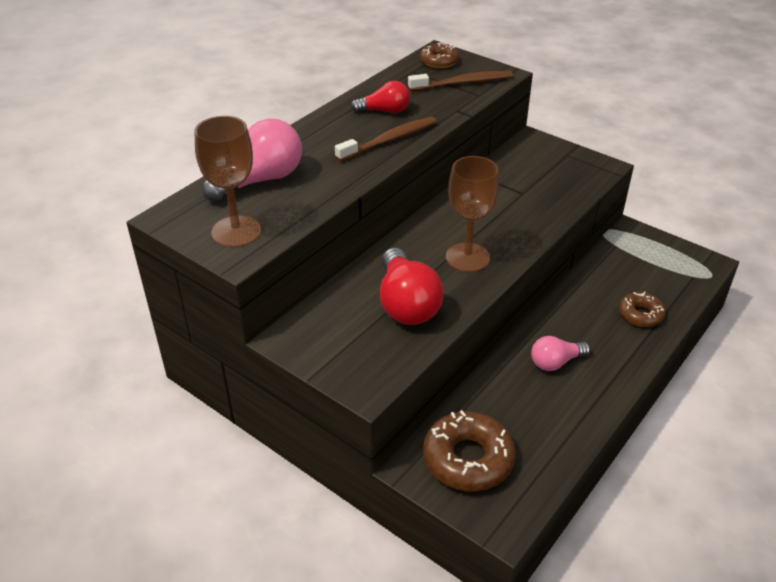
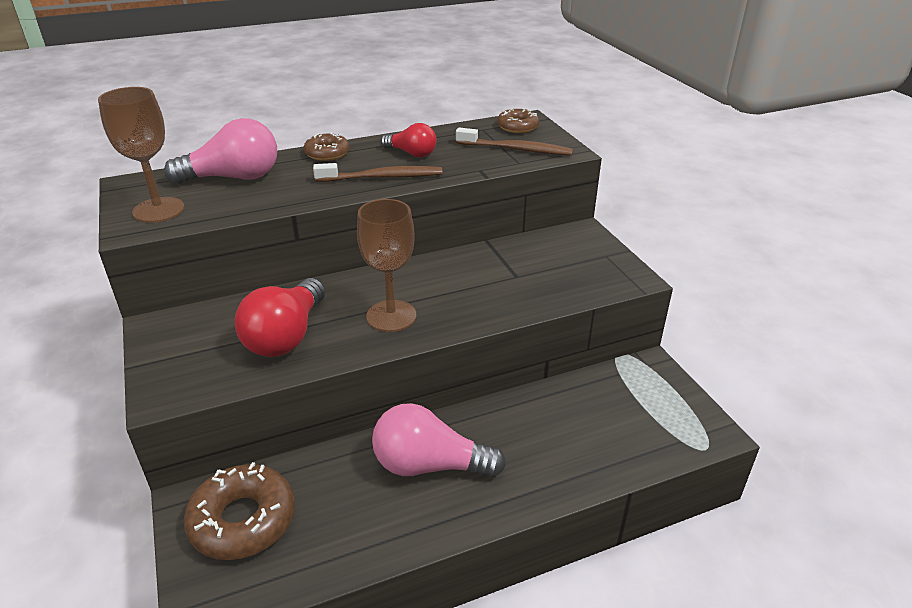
camera: 30 degrees right, 5 degrees down
pink light bulb [531,336,590,371] -> pink light bulb [372,403,506,477], size x1.68
brown donut [619,291,666,327] -> brown donut moved to [304,132,350,161]

